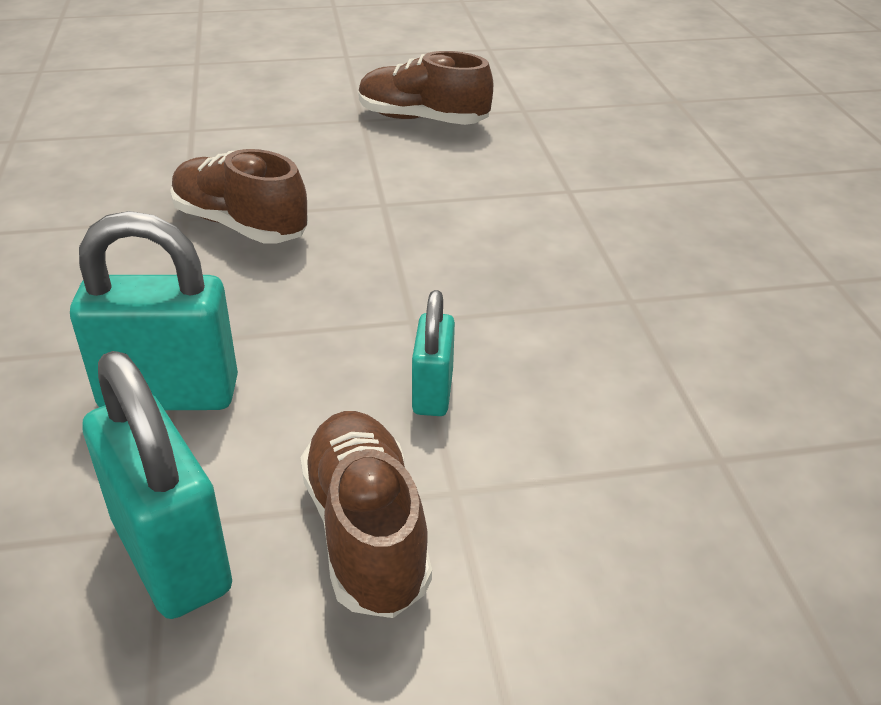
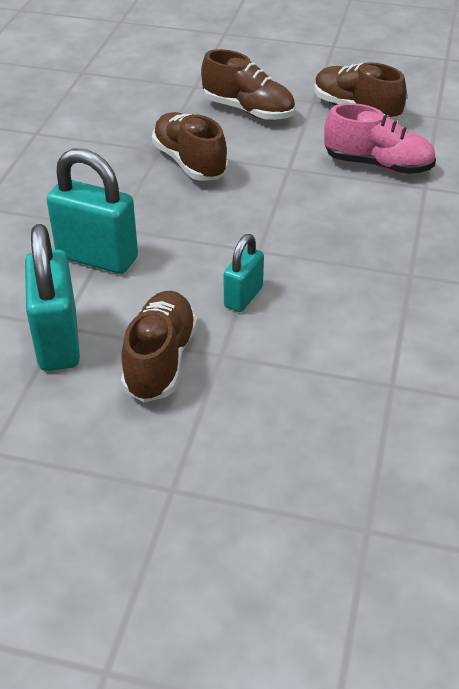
camera: 25 degrees right, 5 degrees up
none -> brown shoe [201,49,295,120]
none -> pink shoe [324,103,436,174]

